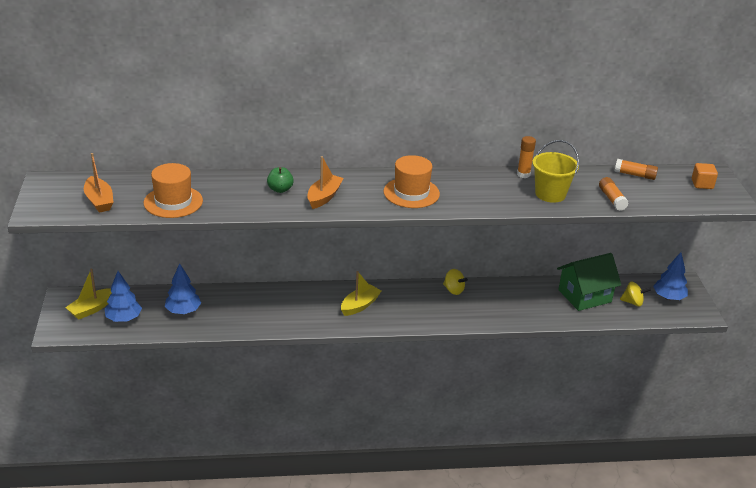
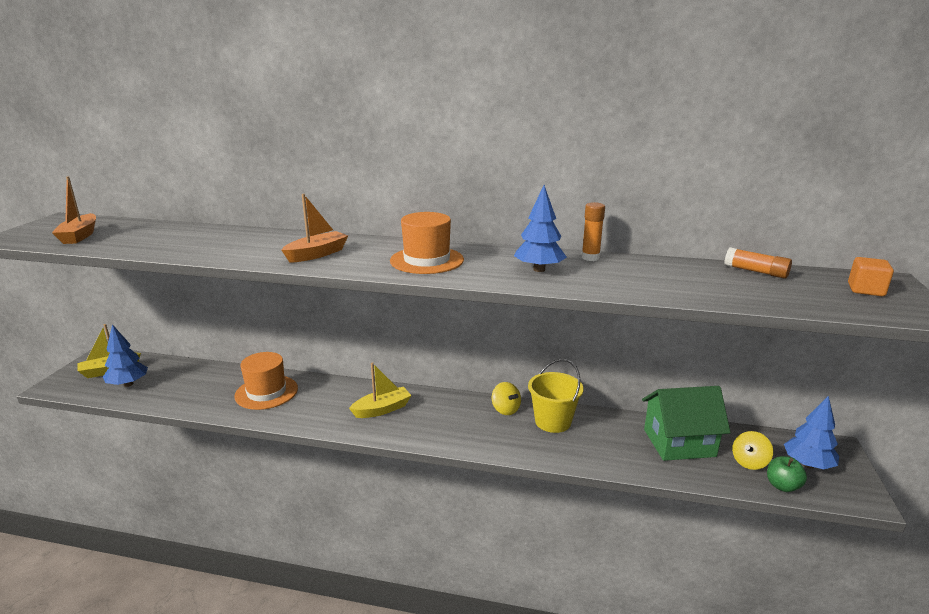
camera: 20 degrees right, 10 degrees down
orange hat [144,163,203,218] -> orange hat moved to [234,352,298,410]
blue tree [165,263,201,314] -> blue tree moved to [514,185,567,272]
green apple [267,167,294,193] -> green apple moved to [767,456,807,492]
yellow bucket [532,140,579,203] -> yellow bucket moved to [528,359,584,433]
orange glue stick [599,177,629,211] -> none
yellow spinning top [620,282,651,307] -> yellow spinning top turned 105 degrees clockwise [732,431,773,470]

